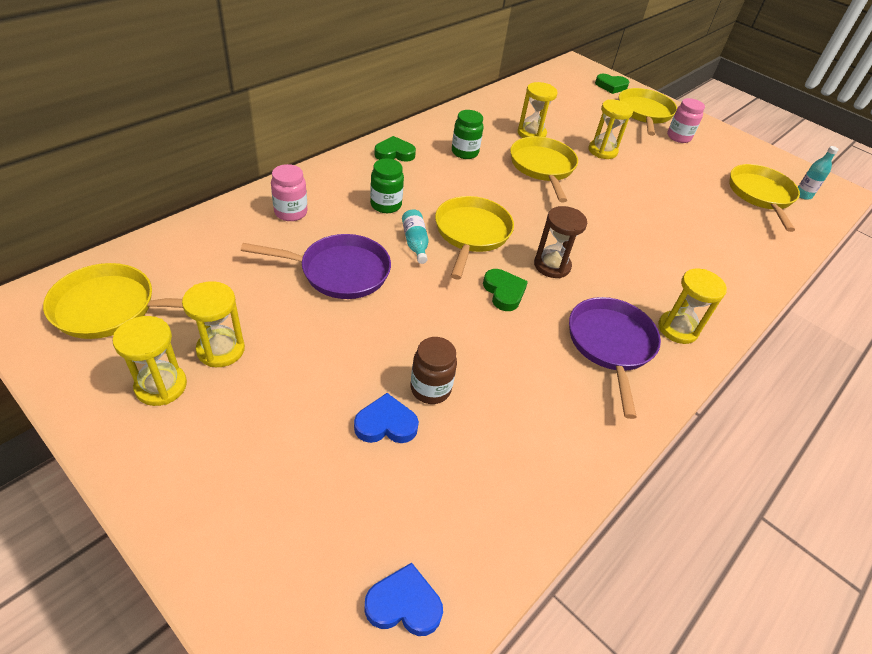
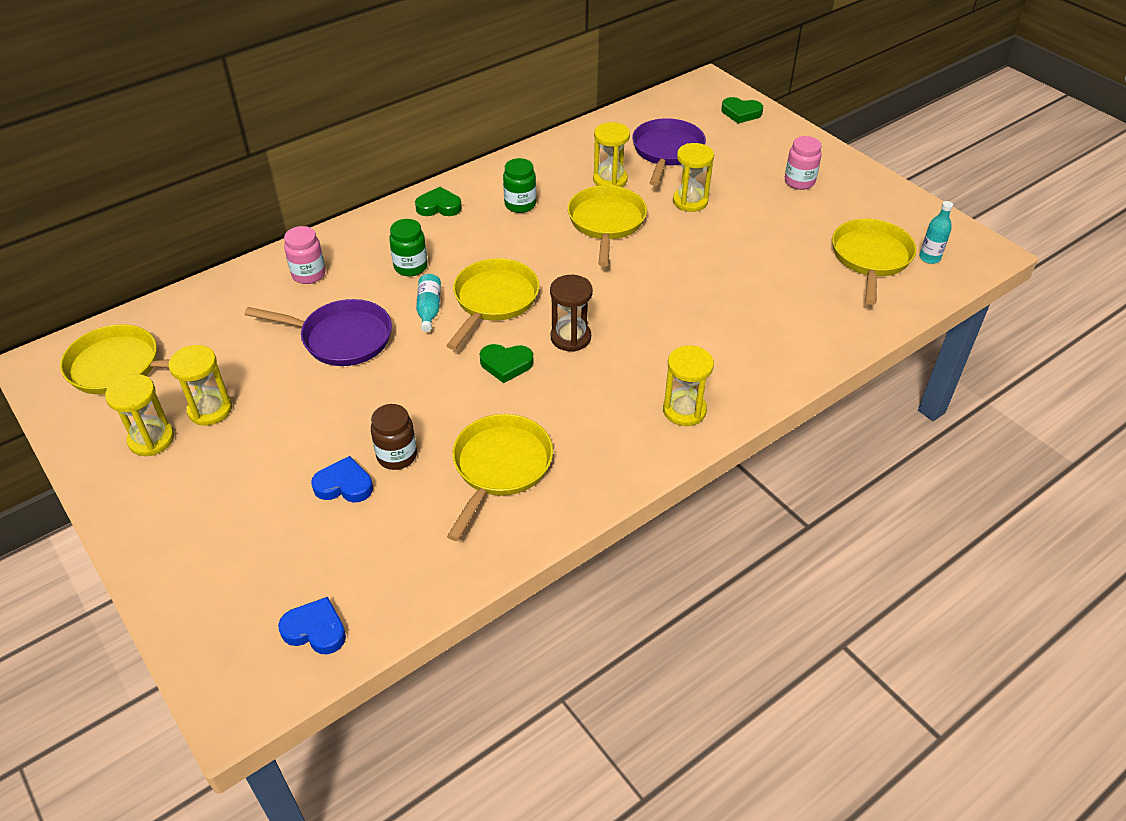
camera: 15 degrees right, 0 degrees up
green heart [483,269,528,311] -> green heart turned 105 degrees clockwise [479,344,534,383]
purple pan [569,297,661,419] -> purple pan moved to [632,118,706,186]
yellow pan [619,88,677,136] -> yellow pan moved to [447,414,553,541]

